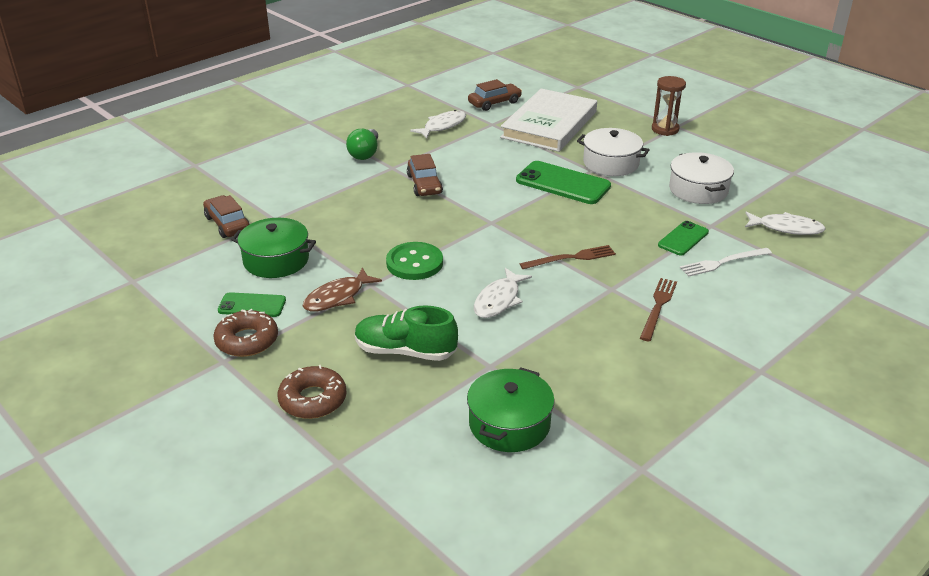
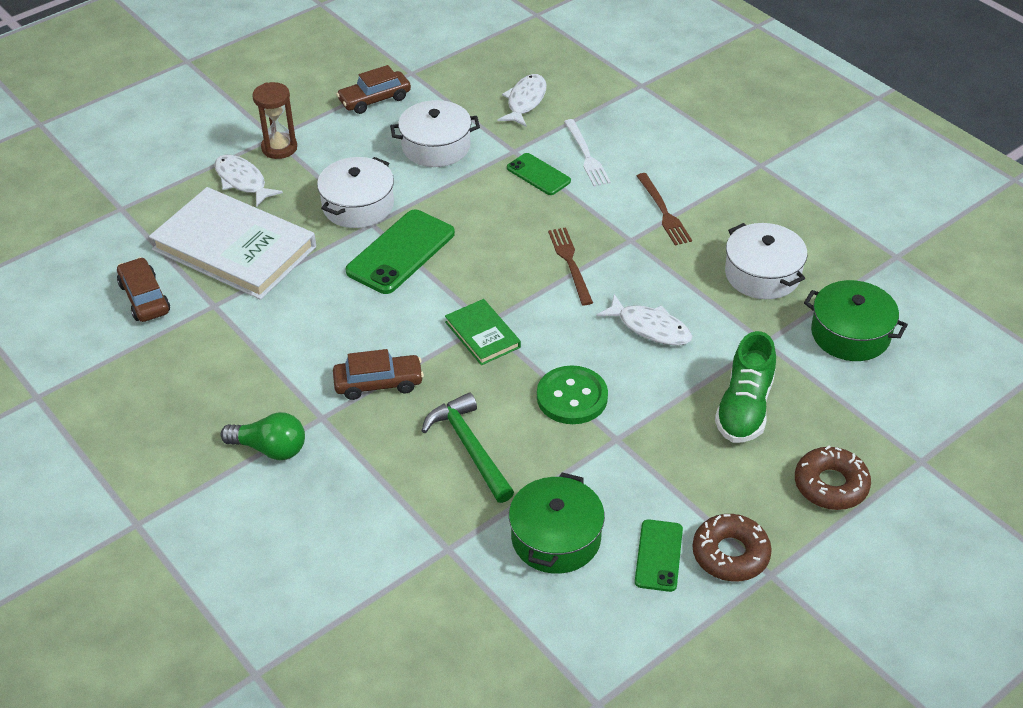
camera: 85 degrees left, 10 degrees up
brown car [203,195,250,238] -> brown car moved to [336,65,411,114]
brown fish [303,268,382,311] -> none
white fish [410,110,466,139] -> white fish moved to [214,155,283,207]
brown fork [640,278,677,341] -> brown fork turned 135 degrees counterclockwise [637,173,692,245]
none -> green hammer [422,392,514,503]
none -> green book [445,299,521,365]
none -> white pot [725,223,807,299]

